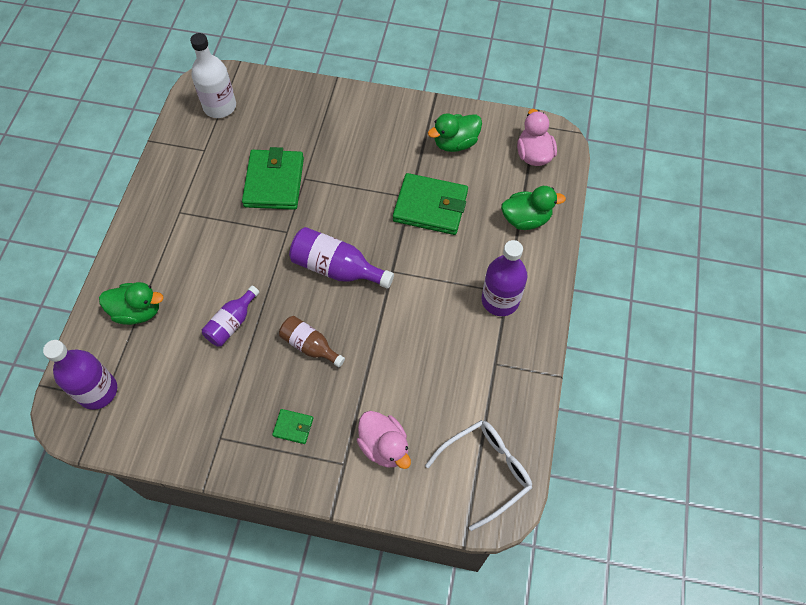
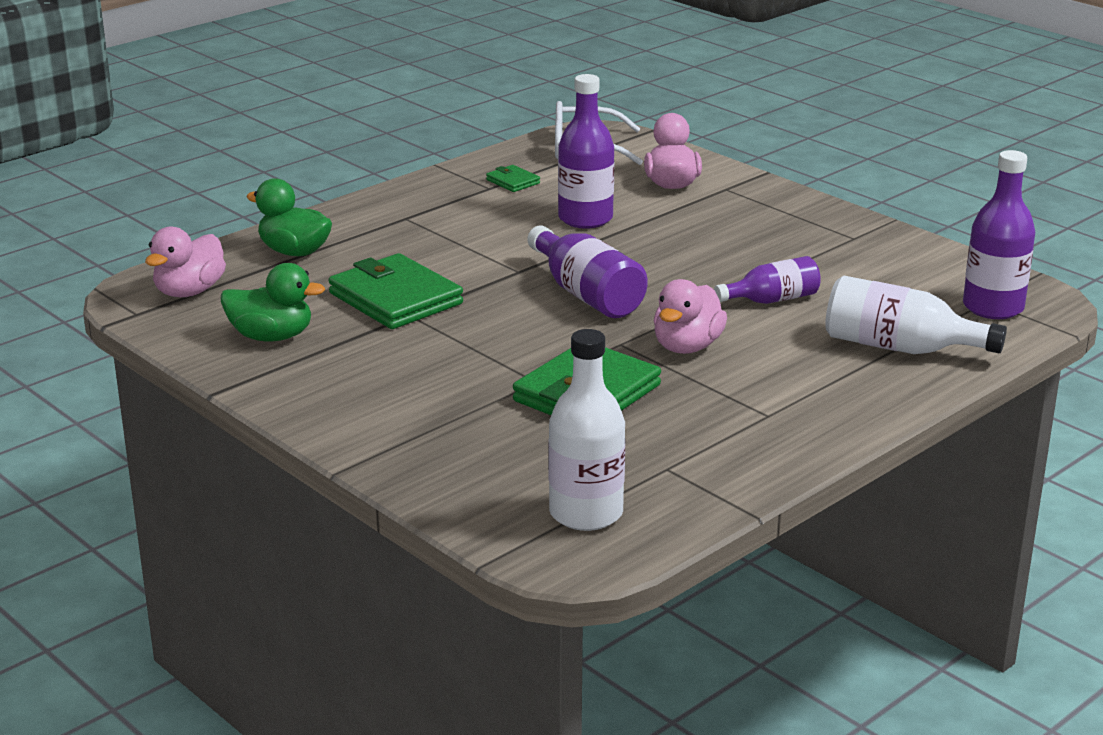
camera: 145 degrees left, 35 degrees down
green duck [99,282,164,325] -> white bottle [825,275,1007,354]
green wallet [272,409,313,444] -> green wallet moved to [486,165,540,192]
brown bottle [279,316,345,367] -> none
purple bottle [482,240,527,316] -> purple bottle moved to [558,74,615,229]
none -> pink duck [654,279,727,354]

